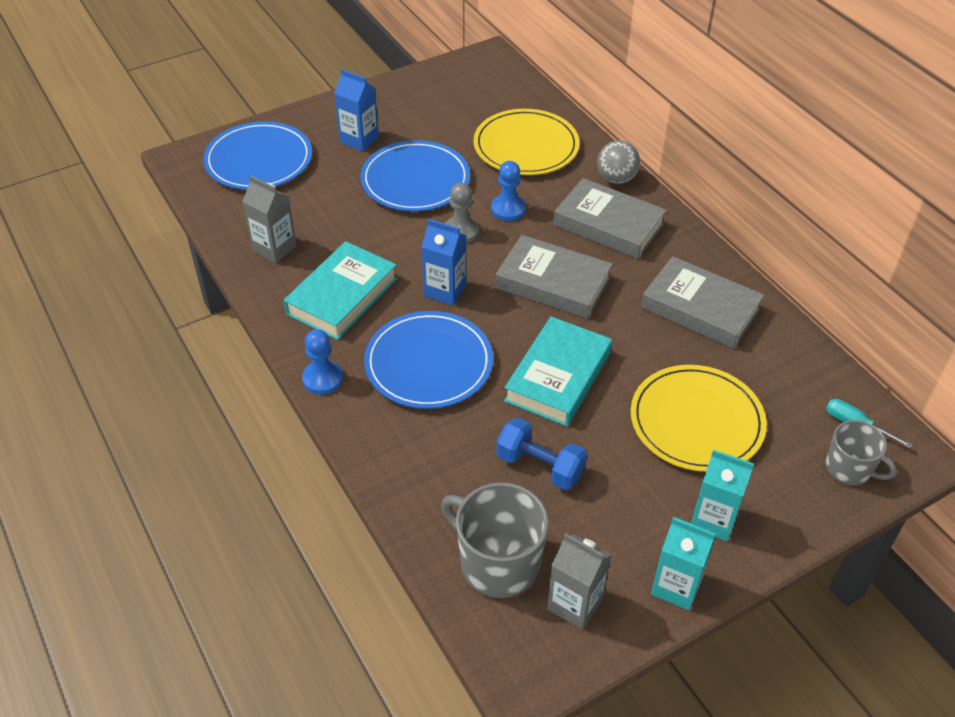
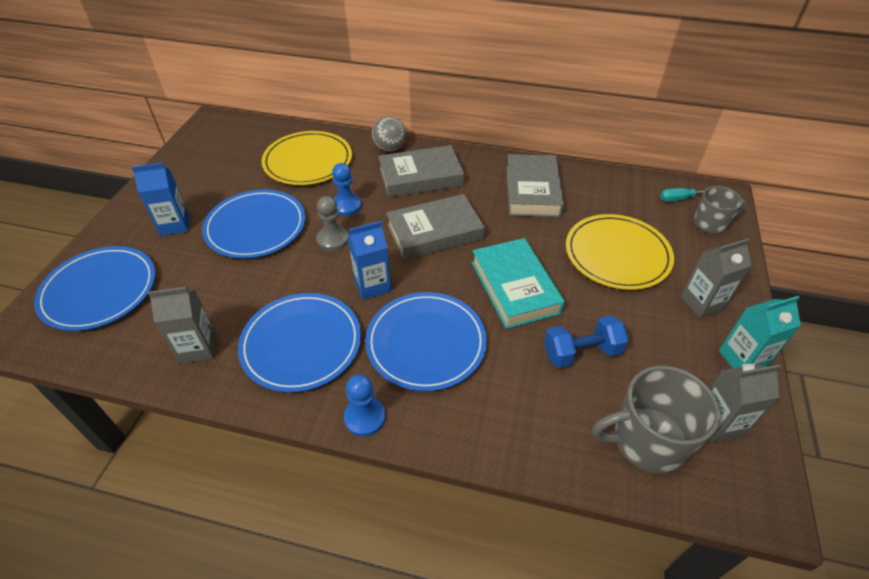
camera: 45 degrees left, 0 degrees up
turquoise book [284,241,398,340] -> blue plate [238,293,361,392]
grey book [641,256,764,349] -> grey book turned 75 degrees counterclockwise [506,154,564,217]
turquoise carton [691,450,754,541] -> grey carton [680,239,751,318]

